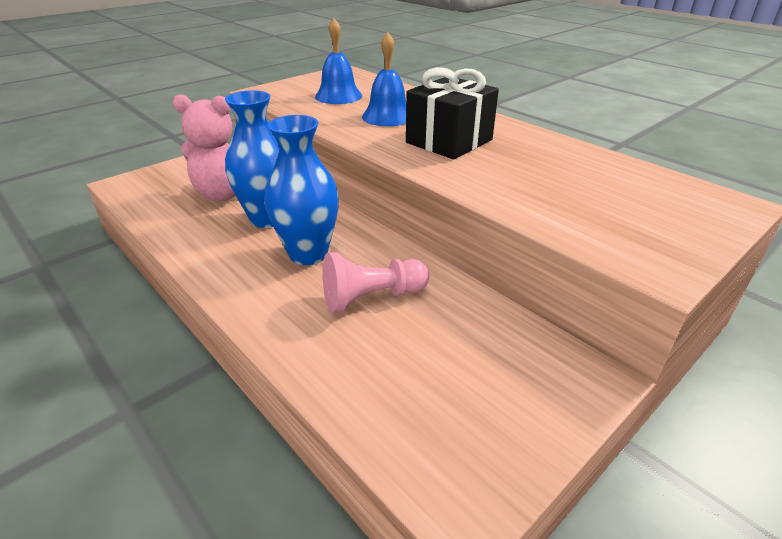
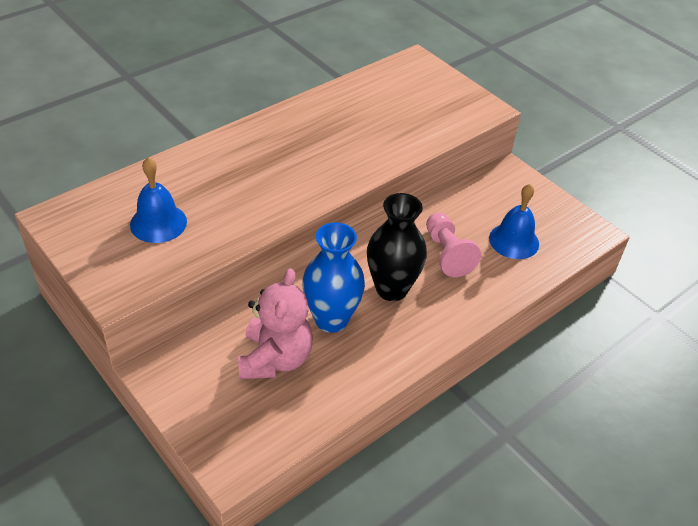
camera: 90 degrees left, 10 degrees up
blue vase [265,115,339,265] -> black vase [367,193,427,301]
blue bell [362,32,406,126] -> blue bell moved to [489,184,539,259]
black gift [406,67,499,159] -> none

